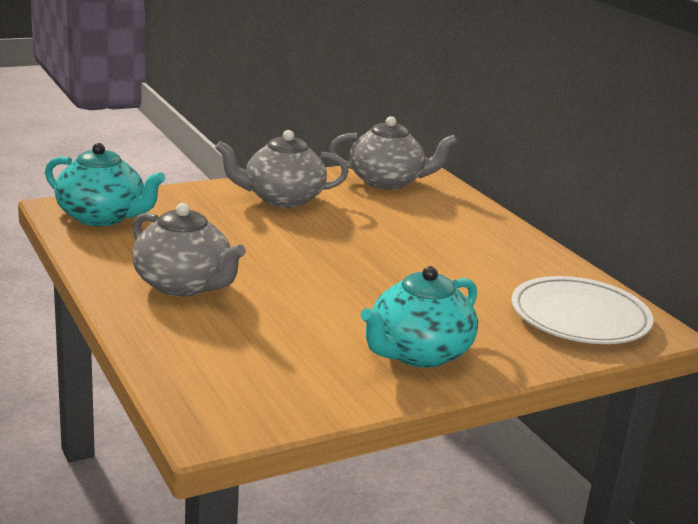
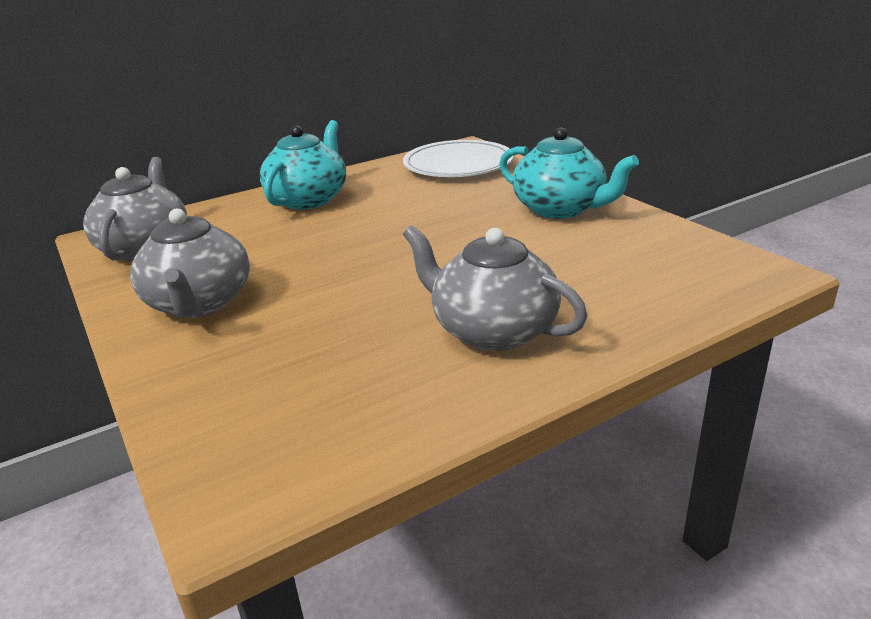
camera: 90 degrees left, 5 degrees up
turquoise teapot [45,143,166,226] -> turquoise teapot moved to [260,120,346,210]
grey teapot [132,203,246,297] -> grey teapot turned 90 degrees counterclockwise [403,225,588,351]

